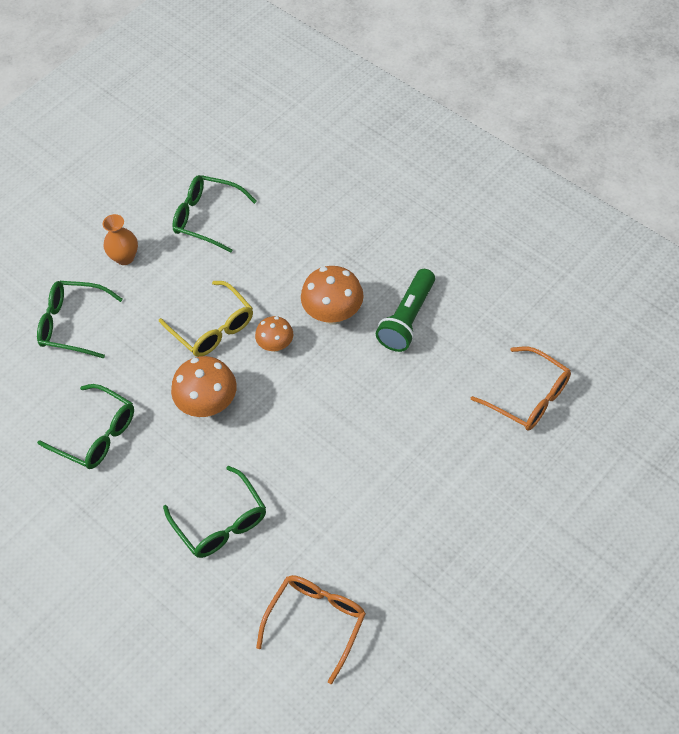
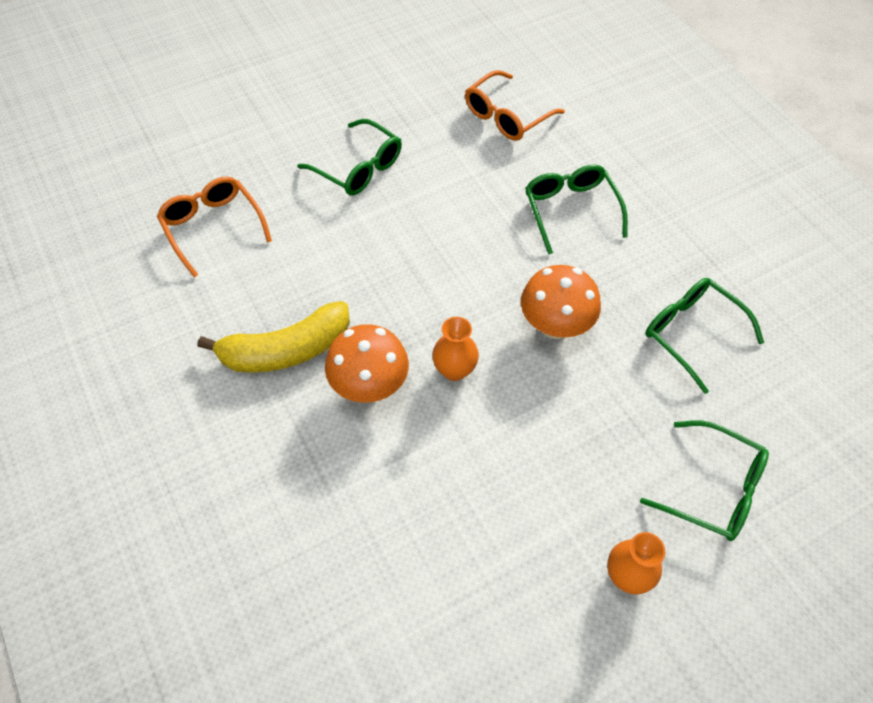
camera: 165 degrees left, 0 degrees up
yellow glasses [159,281,253,357] -> none
green glasses [172,175,257,253] -> green glasses moved to [297,119,402,196]
orange mushroom [255,316,293,352] -> orange vase [432,317,479,381]
green flashlight [376,269,435,352] -> yellow banana [198,301,350,373]

